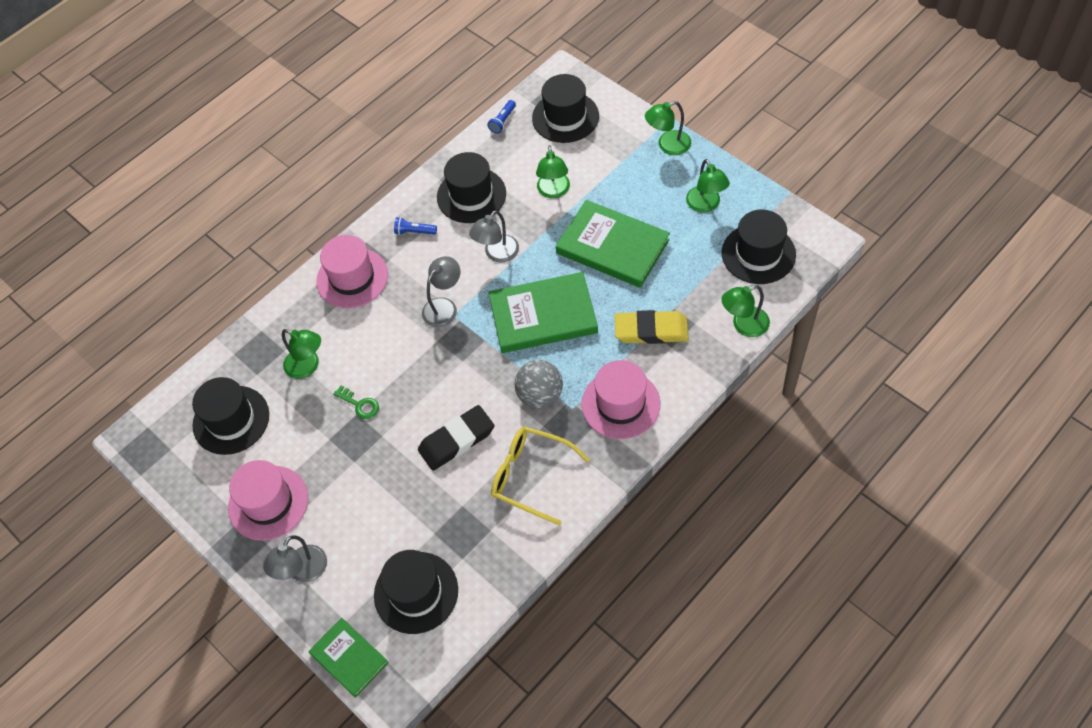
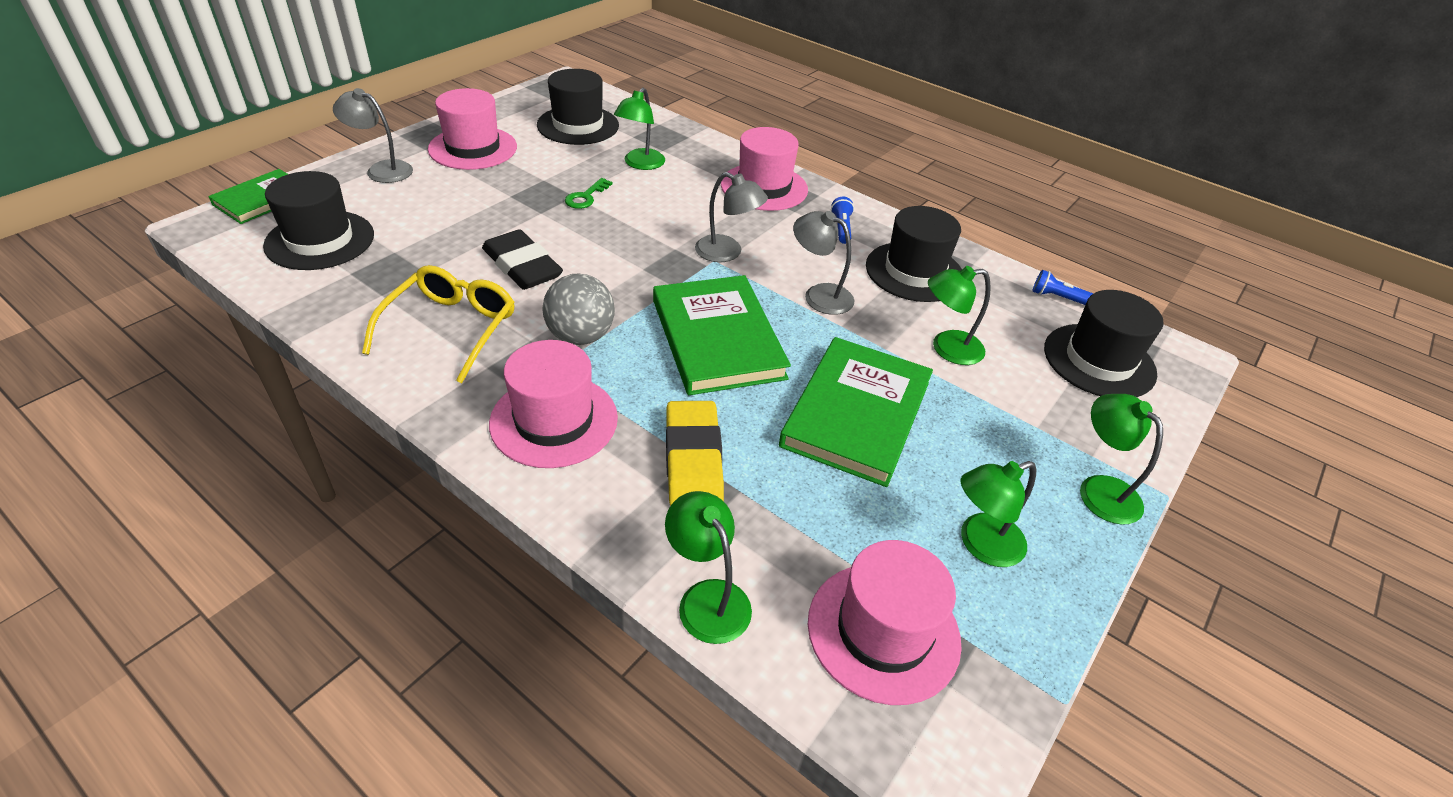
camera: 75 degrees right, 15 degrees down
black hat [722,210,796,284] -> pink hat [808,540,962,705]

